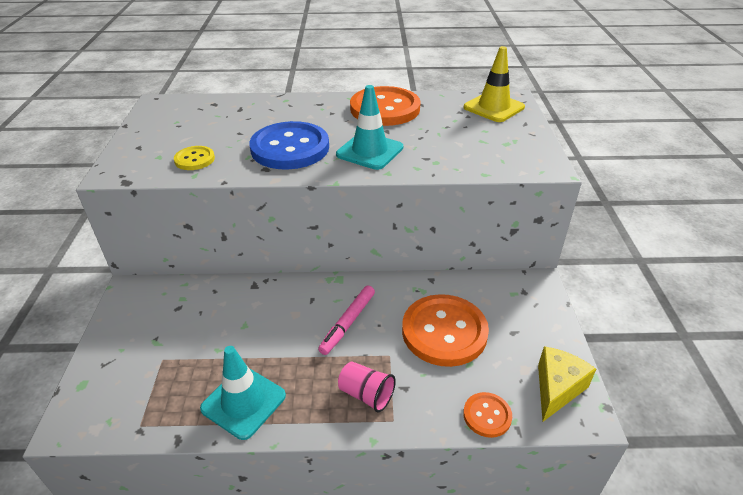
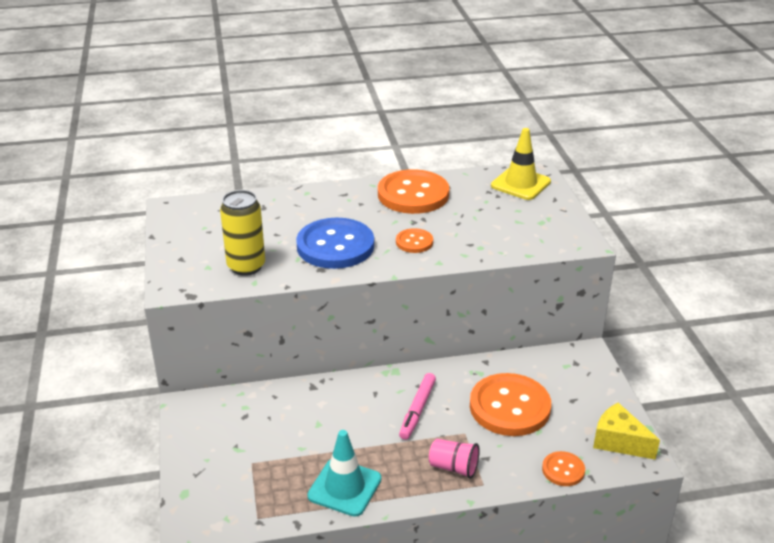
camera: 10 degrees left, 5 degrees down
yellow button [174,146,215,170] -> yellow can [220,190,265,276]
turquoise traffic cone [336,85,403,170] -> orange button [396,228,433,253]
yellow cheese [538,346,596,422] -> yellow cheese turned 75 degrees counterclockwise [593,403,660,460]

